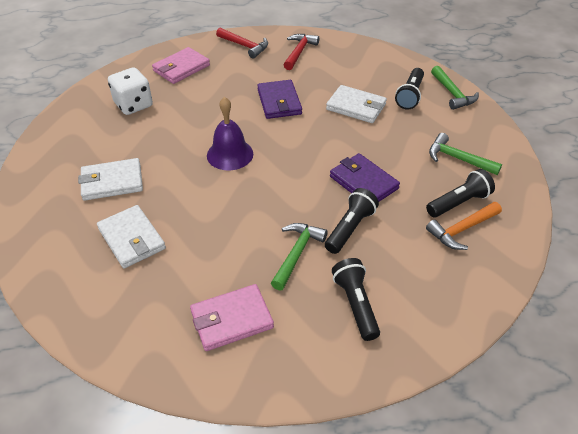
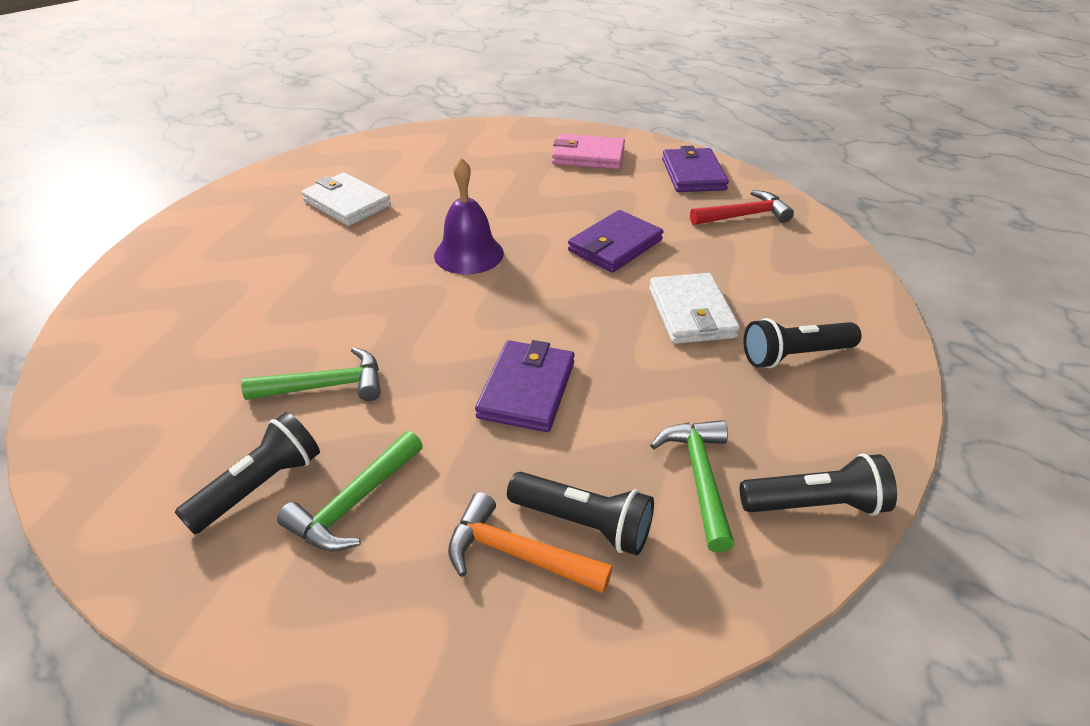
camera: 55 degrees right, 5 degrees down
white wallet [97,205,166,268] -> none
white dice [108,67,153,115] -> none
pink wallet [190,284,274,351] -> none
red hammer [216,28,268,58] -> purple wallet [662,146,729,192]
black flashlight [325,188,379,254] -> black flashlight moved to [740,453,897,516]
green hammer [431,66,479,110] -> green hammer moved to [277,431,423,552]

